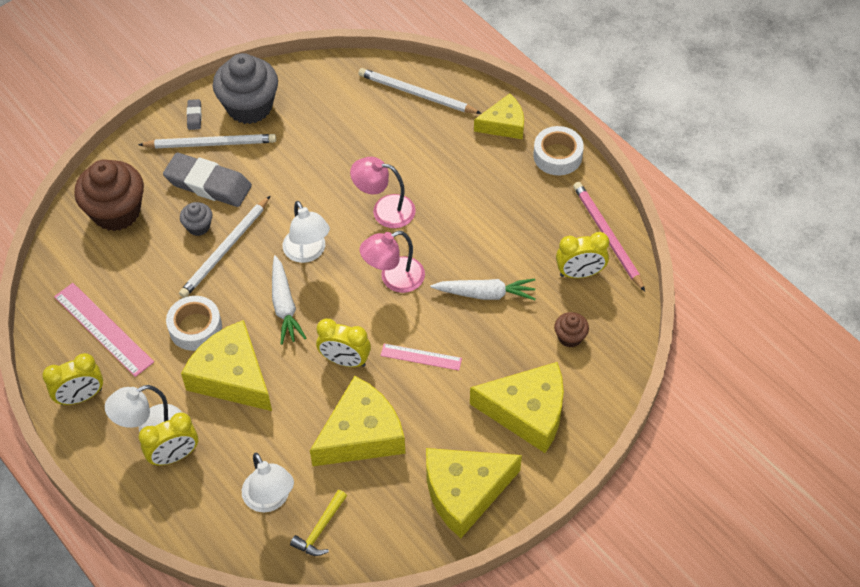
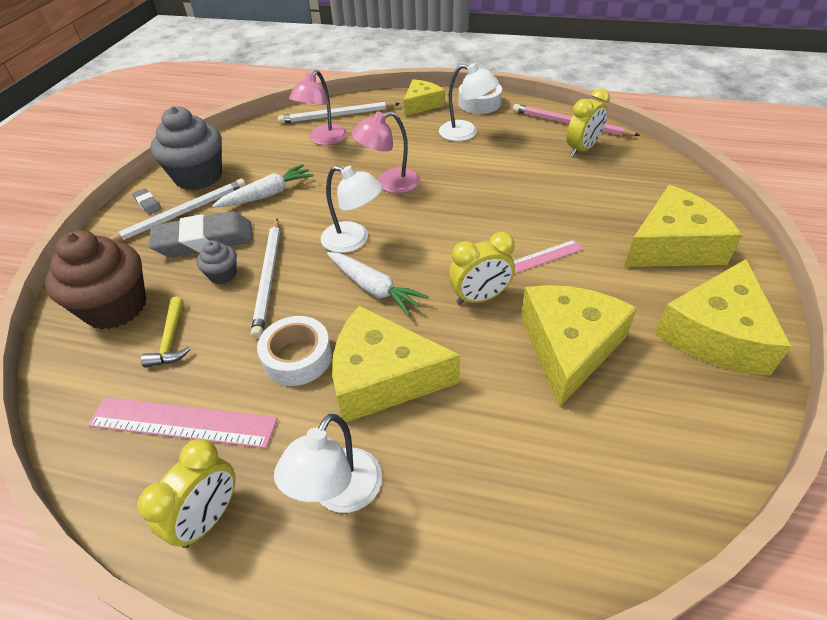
camera: 35 degrees left, 10 degrees down
yellow clock [139,413,198,466] -> none
white lamp [242,453,294,512] -> white lamp moved to [439,63,499,141]
yellow hammer [290,490,347,556] -> yellow hammer moved to [141,297,191,367]
pink lamp [360,231,425,293] -> pink lamp moved to [289,70,347,145]
white carrot [431,279,535,300] -> white carrot moved to [212,164,314,208]
brown cupcake [554,312,589,347] -> none

